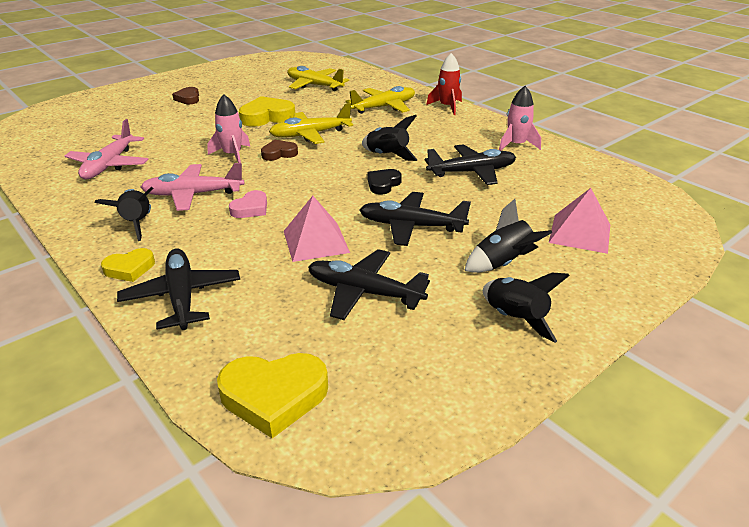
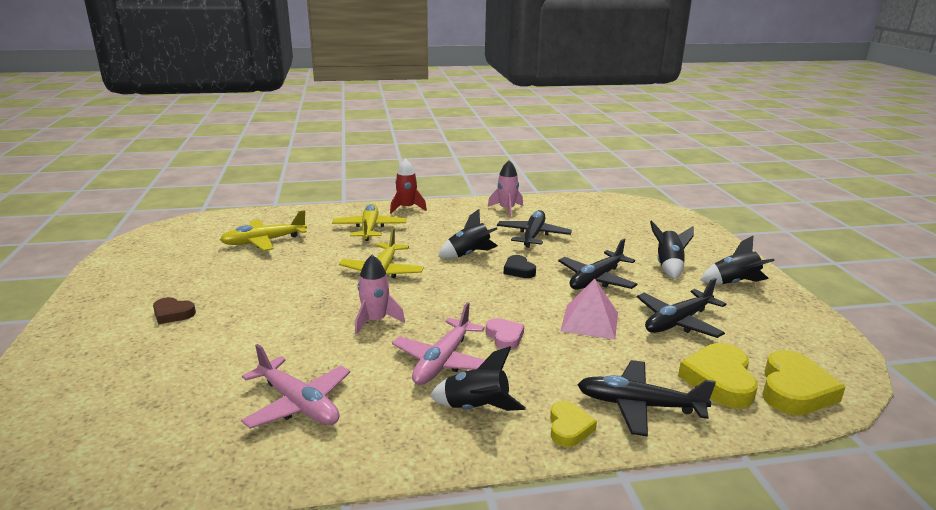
camera: 60 degrees left, 10 degrees down
yellow heart [239,96,295,127] -> yellow heart moved to [678,343,758,408]
brown heart [261,140,298,161] -> none
pink pyramid [549,188,610,254] -> none

